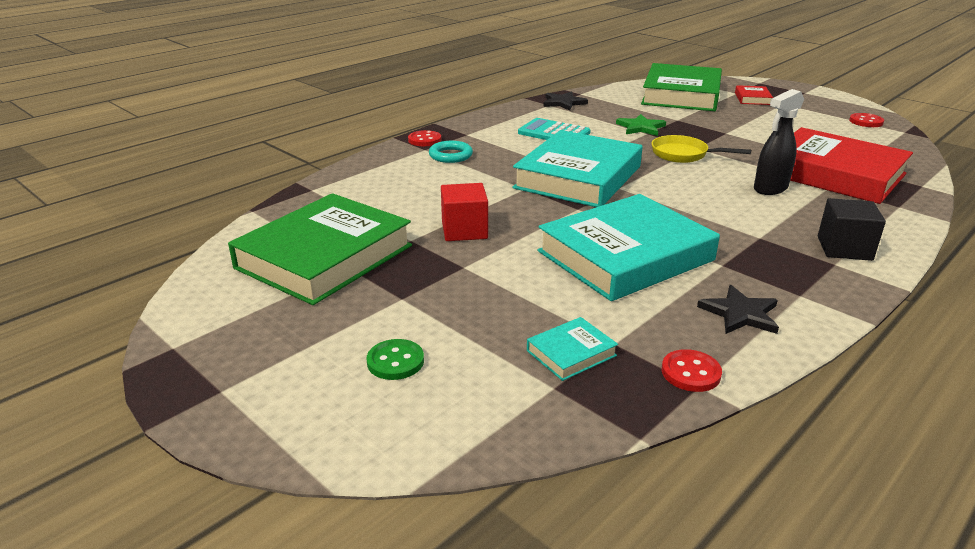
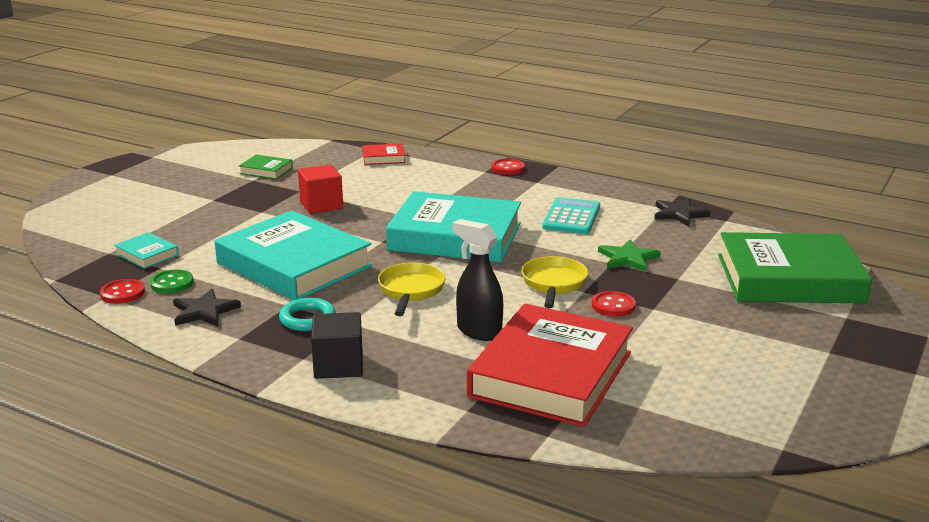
camera: 75 degrees right, 5 degrees down
green book [228,193,412,305] -> green book [239,155,293,179], size x0.42
green button [367,339,424,380] -> green button moved to [150,269,194,294]
turquoise ring [429,141,473,163] -> turquoise ring moved to [279,298,336,331]
red book [735,85,773,105] -> red book moved to [362,144,405,165]
red button [849,113,884,127] -> red button moved to [592,291,636,317]
none -> yellow pan [378,263,446,316]

